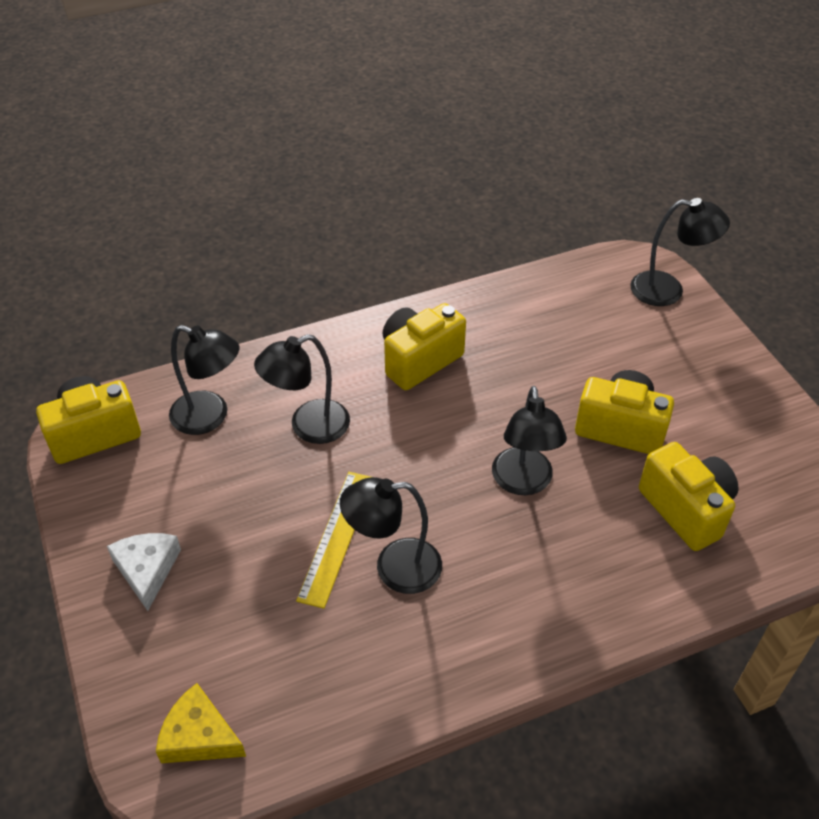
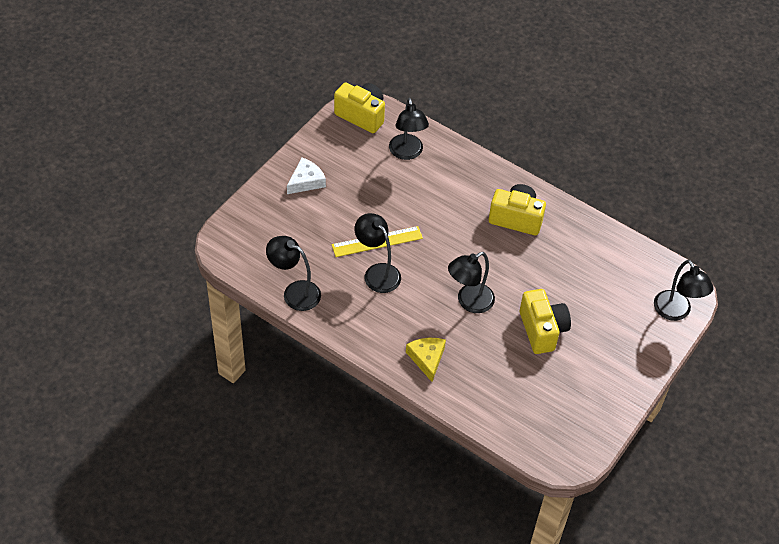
camera: 55 degrees right, 5 degrees up
yellow cheese [156,683,246,763] -> yellow cheese moved to [406,338,446,382]
black lamp [254,334,350,444] -> black lamp moved to [266,236,321,311]
yellow camera [639,442,739,551] -> none

